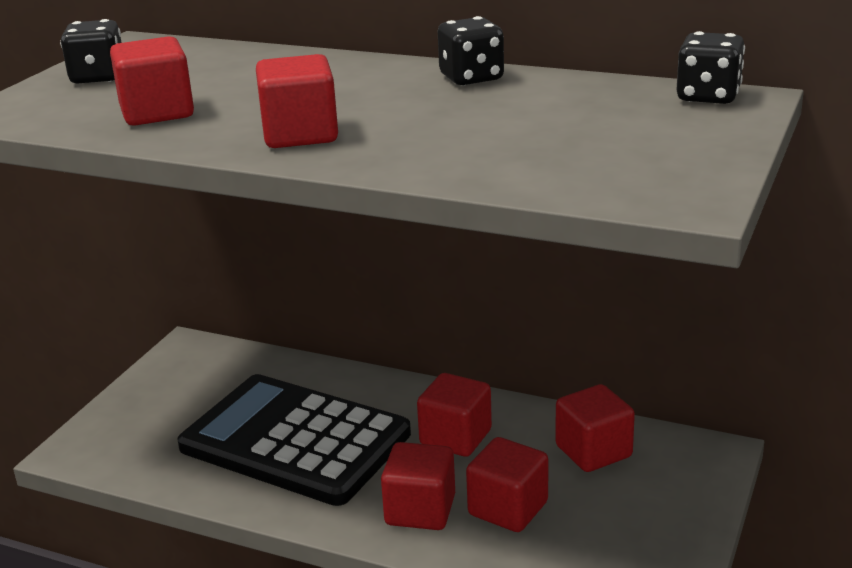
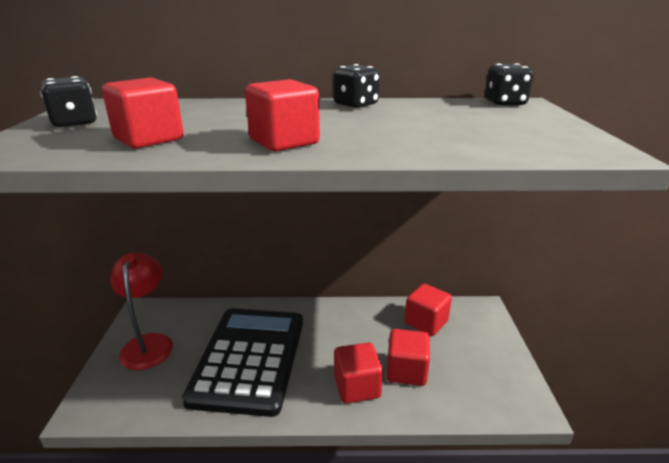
camera: 25 degrees left, 0 degrees up
black calculator [177,374,411,506] -> black calculator turned 90 degrees clockwise [182,308,303,417]
red cube [417,373,492,457] -> none
none -> red lamp [111,252,173,370]

